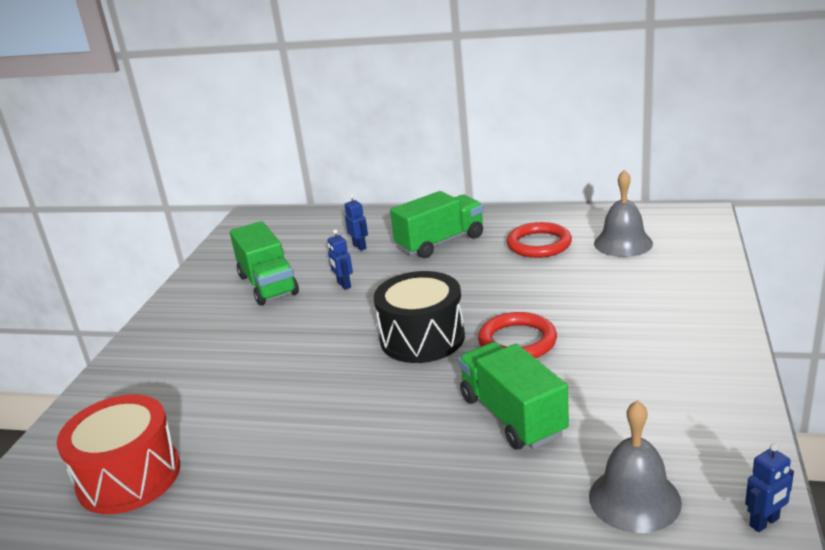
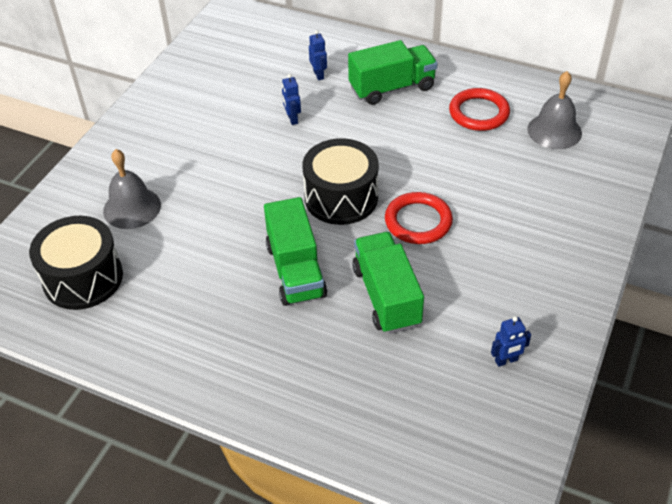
camera: 10 degrees right, 20 degrees up
red drum [57,395,180,514] -> black drum [29,216,123,310]
green truck [230,221,299,305] -> green truck moved to [264,197,327,306]
grey bell [589,400,682,533] -> grey bell moved to [103,149,161,229]
blue robot [745,444,794,532] -> blue robot moved to [491,316,531,367]

